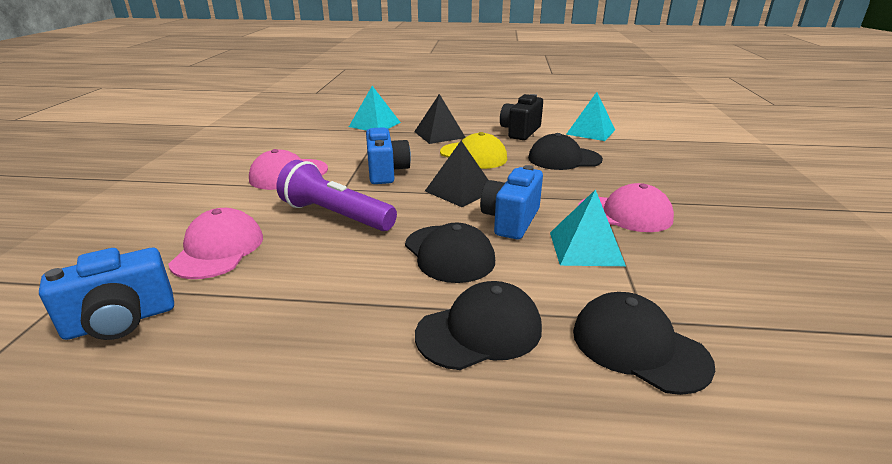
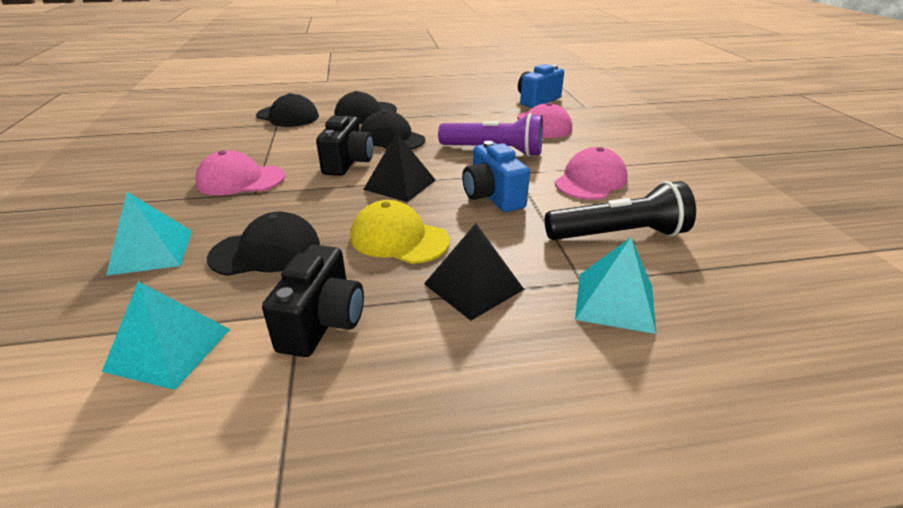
camera: 165 degrees right, 5 degrees up
blue camera [480,165,543,239] -> black camera [316,116,373,176]
turquoise pyramid [550,189,626,266] -> turquoise pyramid moved to [106,192,192,276]
none -> black flashlight [545,181,696,240]

